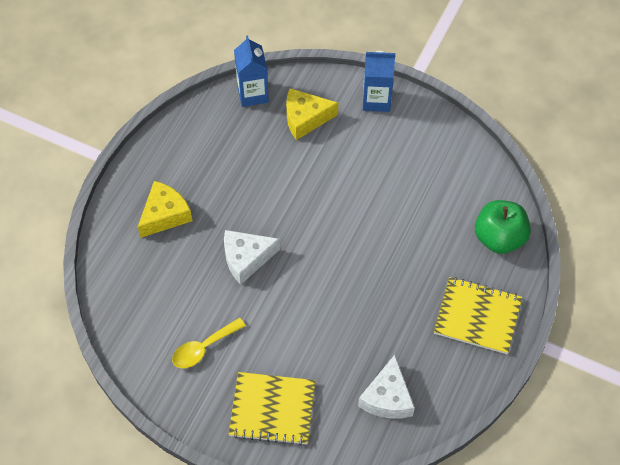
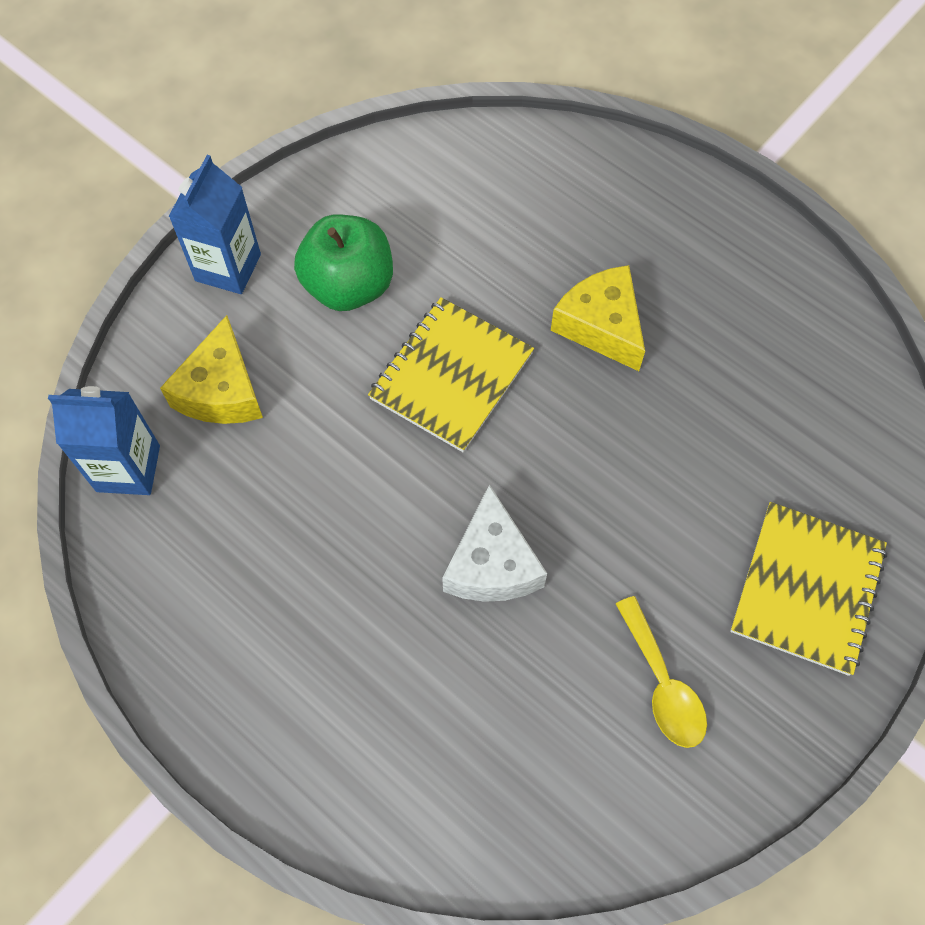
camera: 75 degrees left, 5 degrees up
yellow cheese [138,181,192,238] -> yellow cheese moved to [551,265,645,371]
white cheese [358,355,415,419] -> none
yellow notebook [434,277,522,354] -> yellow notebook moved to [368,297,534,452]
green apple [475,200,531,254] -> green apple moved to [294,214,393,311]

